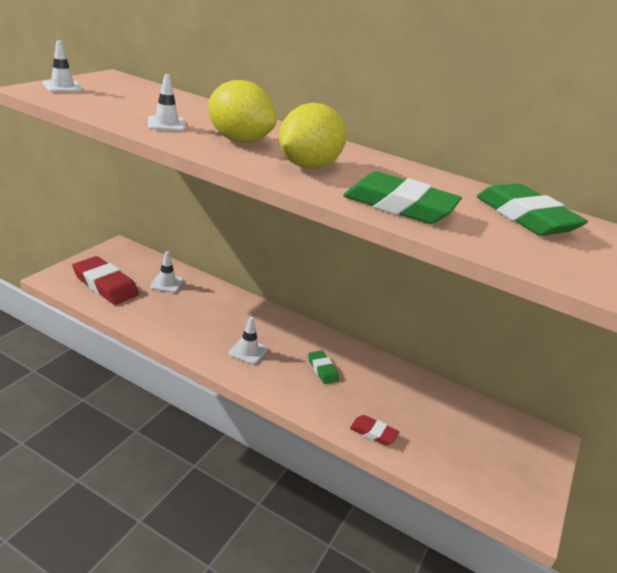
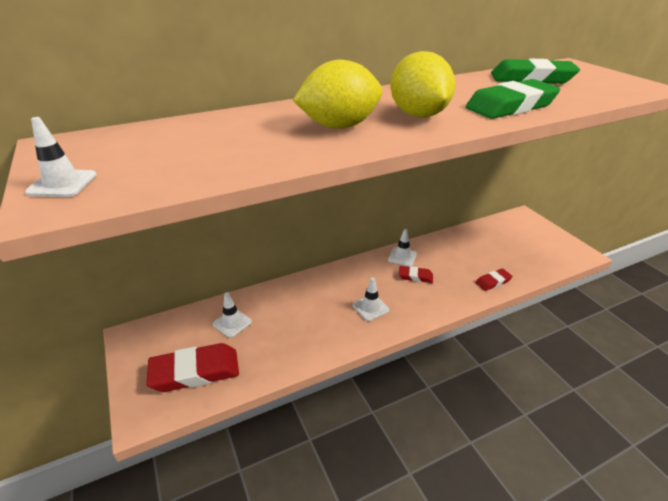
camera: 50 degrees left, 5 degrees up
white traffic cone [148,74,186,131] -> white traffic cone moved to [388,229,417,267]
green eraser [308,350,339,384] -> red eraser [399,266,433,283]

